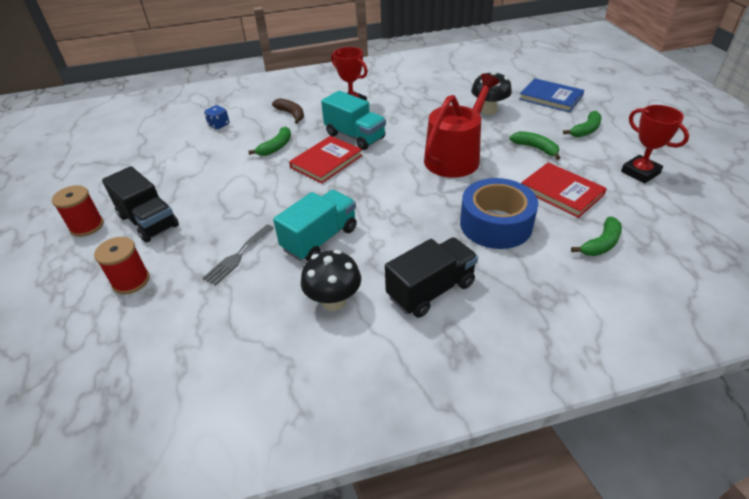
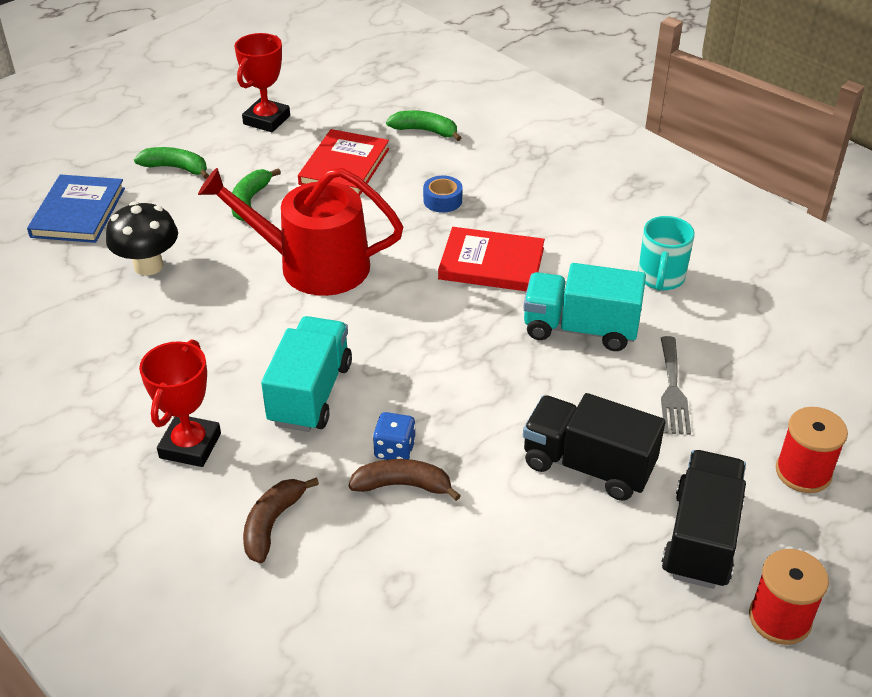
camera: 120 degrees left, 0 degrees up
grey fork [203,224,274,286] -> grey fork turned 90 degrees clockwise [661,336,691,435]
blue dice [204,105,229,129] -> blue dice moved to [373,412,416,460]
green banana [248,127,291,156] -> brown banana [349,459,461,501]
red book [289,136,362,183] -> red book moved to [438,227,545,291]
black mushroom [301,250,361,311] -> turquoise mug [638,216,695,291]
black truck [385,237,478,318] -> black truck moved to [523,393,665,501]
blue tape [460,178,538,249] -> blue tape [423,176,463,213], size x0.43

